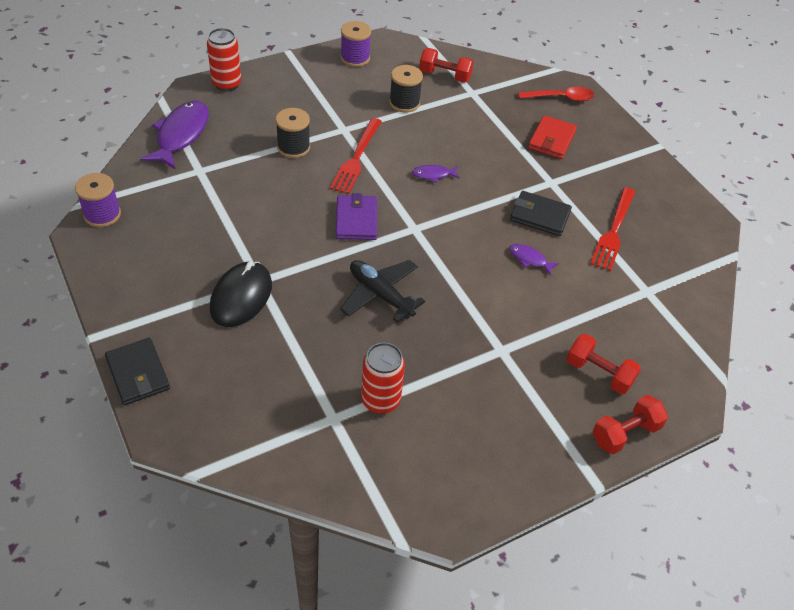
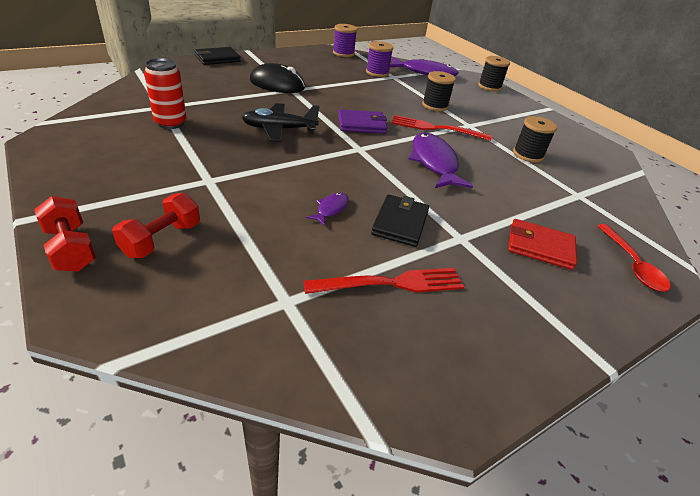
camera: 85 degrees right, 10 degrees down
red can [207,28,241,92] -> black spool [478,56,510,91]
black plane [340,260,425,323] -> black plane turned 135 degrees counterclockwise [242,103,320,142]
purple spool [341,21,371,67] -> purple spool moved to [366,41,394,77]
purple fish [412,165,460,183] -> purple fish [409,132,473,188], size x2.12
red dumbbell [419,48,474,83] -> none
red fork [590,187,635,271] -> red fork turned 150 degrees clockwise [303,268,464,294]

